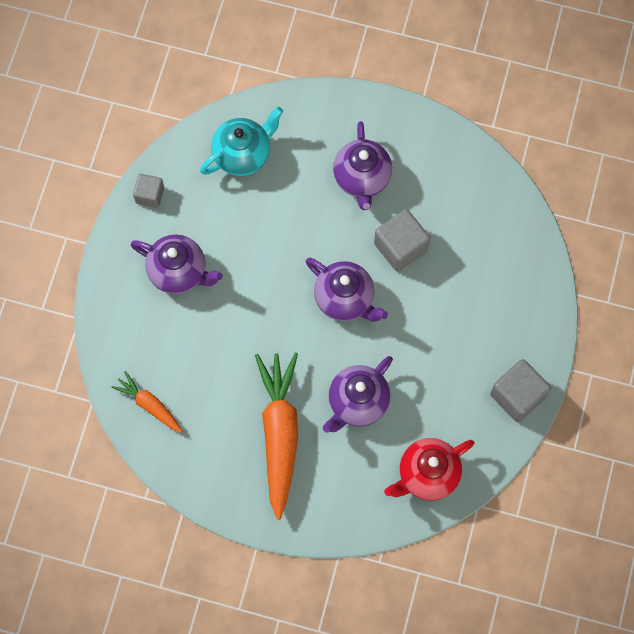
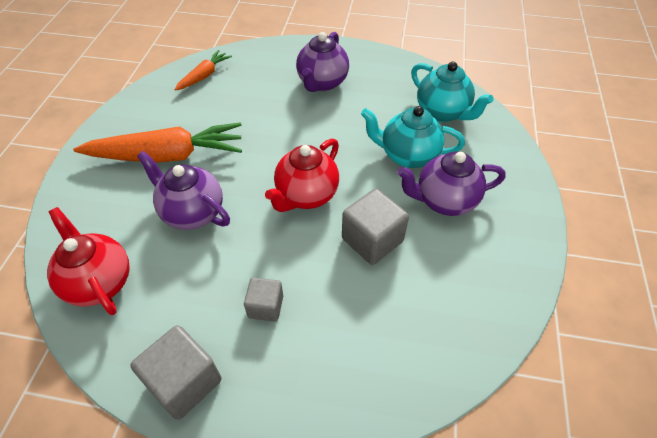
camera: 85 degrees right, 20 degrees down
grey cube [133,174,164,208] -> grey cube moved to [244,277,283,322]
purple teapot [306,258,388,322] -> red teapot [265,139,339,212]
none -> turquoise teapot [361,106,465,168]

